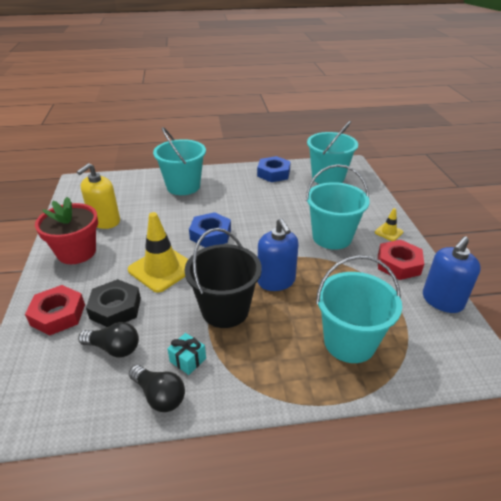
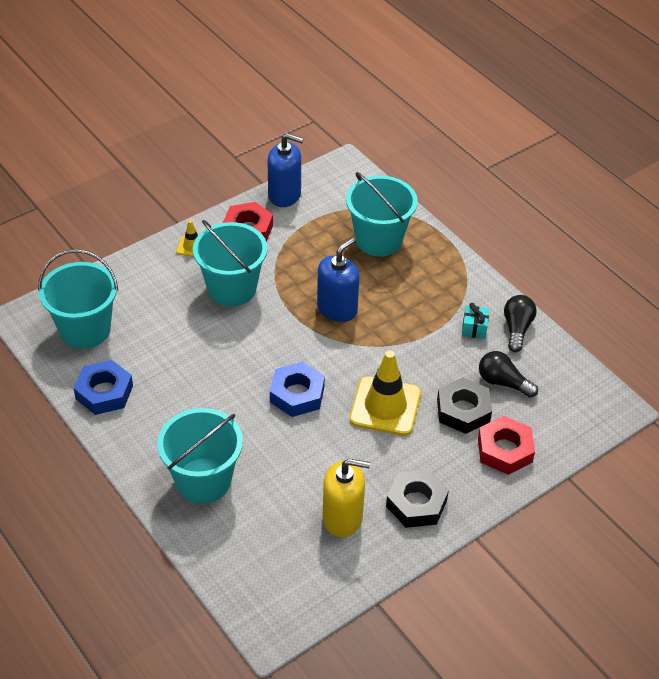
camera: 120 degrees left, 10 degrees up
red flower pot [35,197,98,264] -> black nut [386,470,449,528]
black light bulb [78,322,139,357] -> black light bulb turned 45 degrees counterclockwise [479,351,538,398]
black bucket [185,228,262,328] -> none

